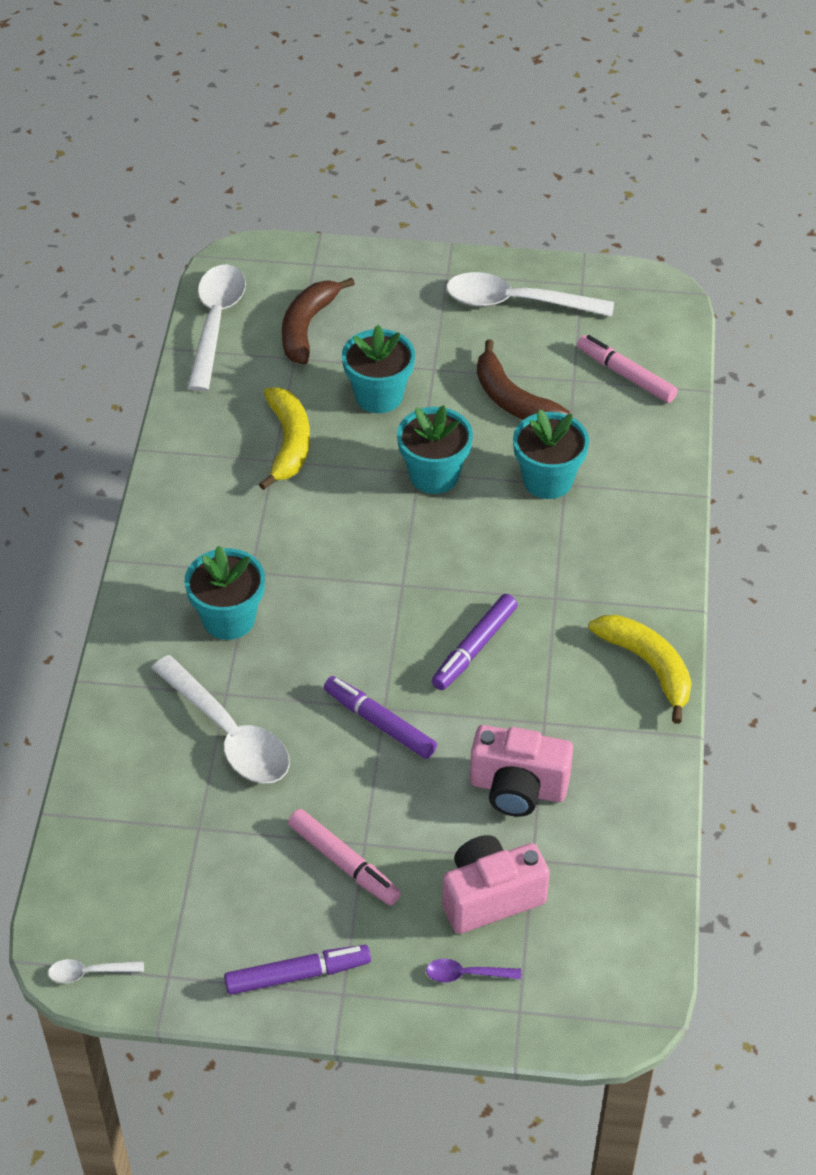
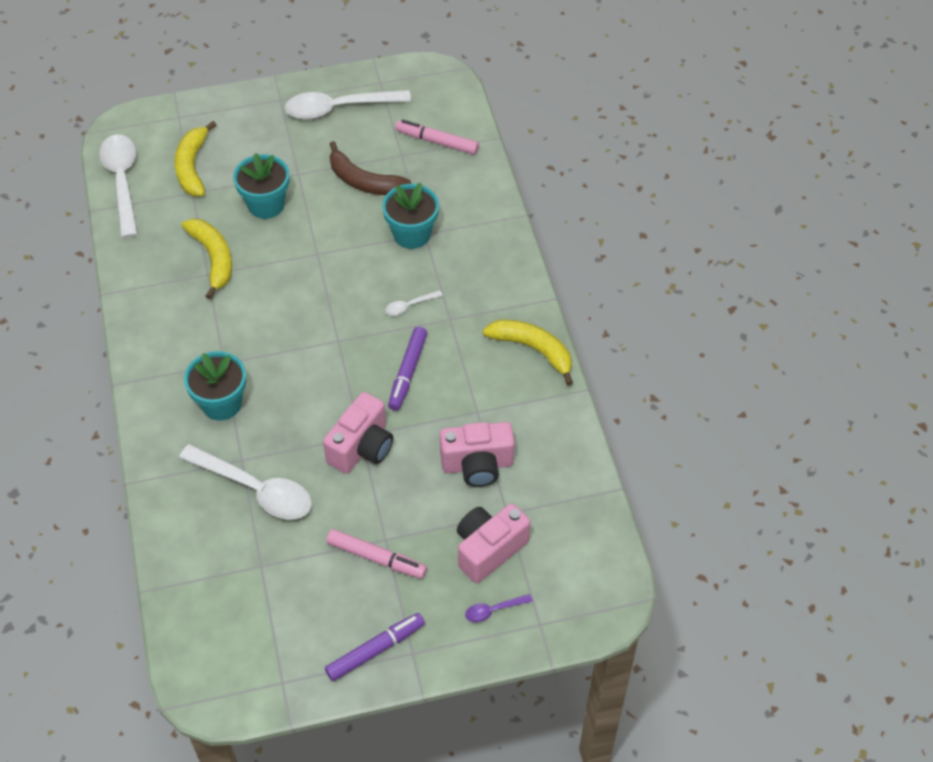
camera: 20 degrees left, 5 degrees up
white spoon [48,959,144,983] -> white spoon moved to [385,290,443,316]
brown banana [282,278,355,365] -> yellow banana [174,121,216,196]
purple marker [324,676,437,759] -> pink camera [323,392,393,474]
turquoise flower pot [397,405,473,494] -> none

